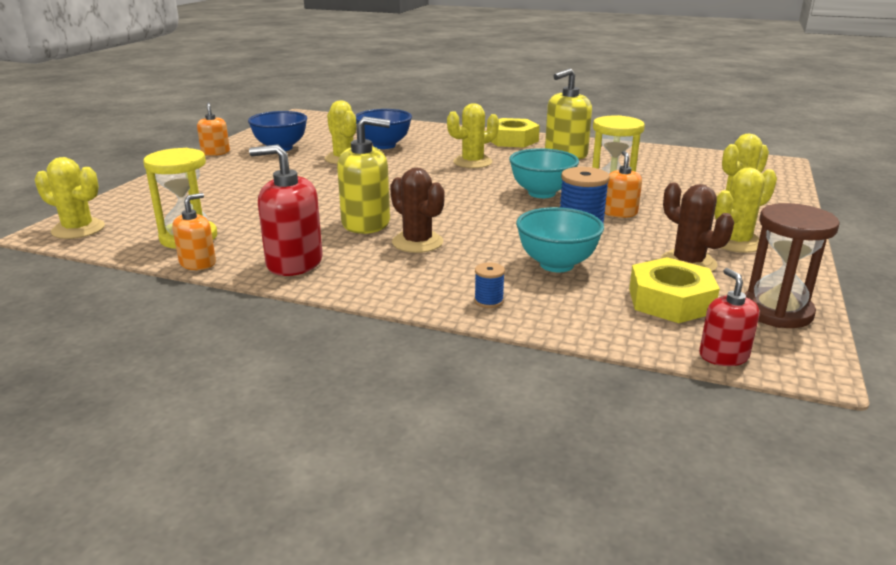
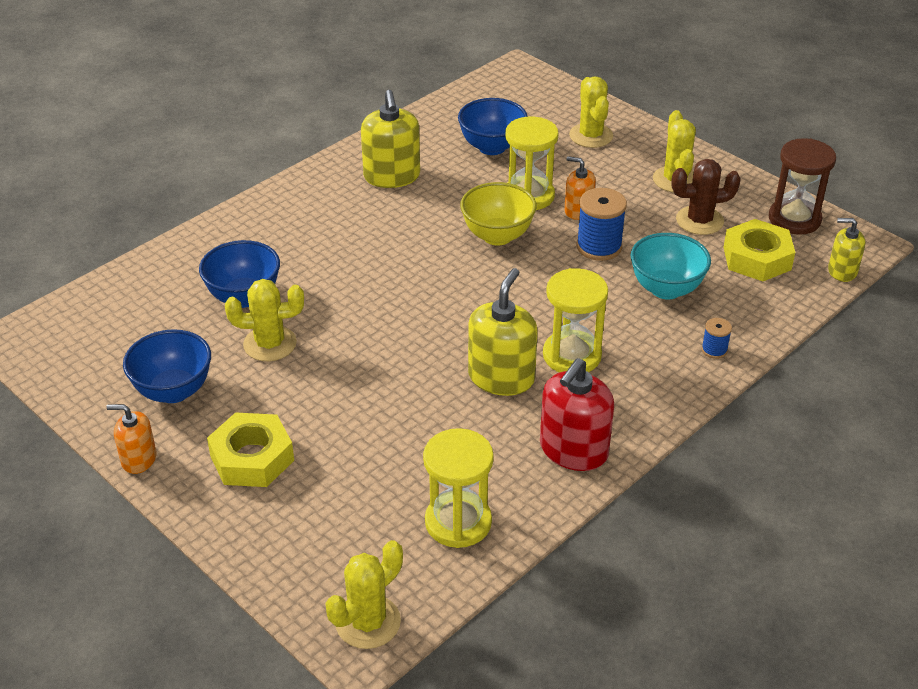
camera: 65 degrees left, 15 degrees up
orange soap dispenser [172,193,216,270] -> none
brown cactus [390,168,445,253] -> yellow hourglass [543,268,608,372]
yellow cactus [447,103,499,168] -> none
yellow nut [491,118,540,148] -> yellow nut moved to [207,412,294,487]
turquoise bowl [509,148,579,198] -> yellow bowl [460,182,537,246]
red soap dispenser [699,268,760,366] -> yellow soap dispenser [828,218,865,282]
none -> blue bowl [458,98,528,155]

